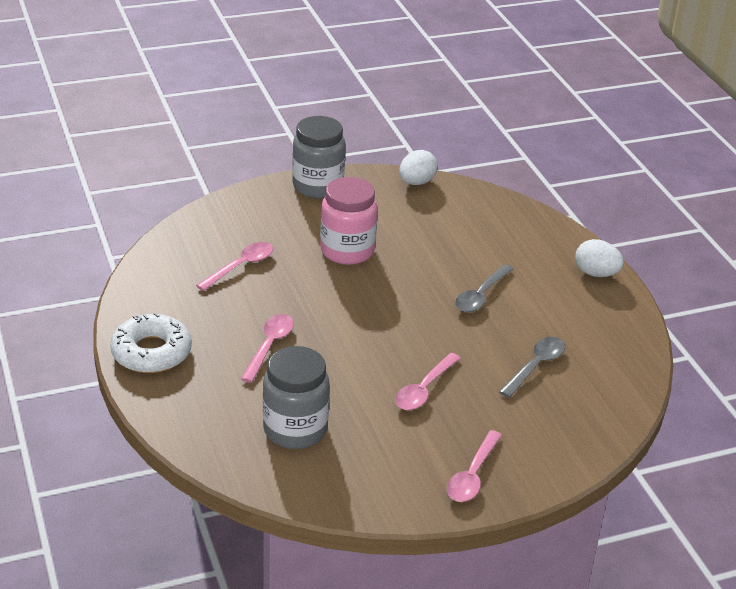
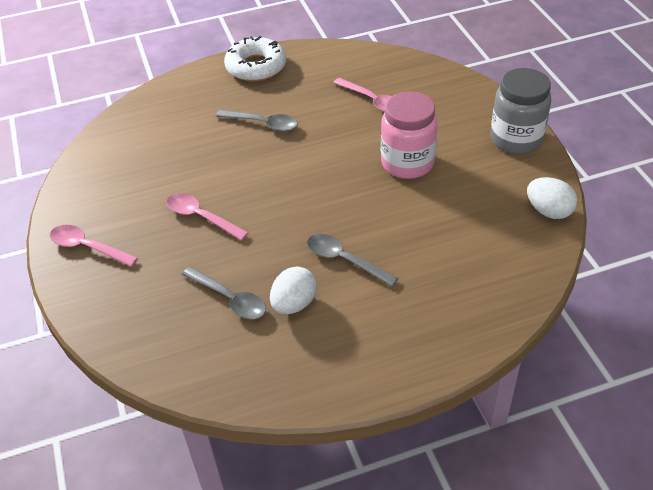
camera: 95 degrees right, 10 degrees up
pink spoon [240,314,294,383] -> grey spoon [216,110,298,132]
grey jar [263,346,330,449] -> none
white egg [575,239,624,277] -> white egg moved to [270,266,317,314]

